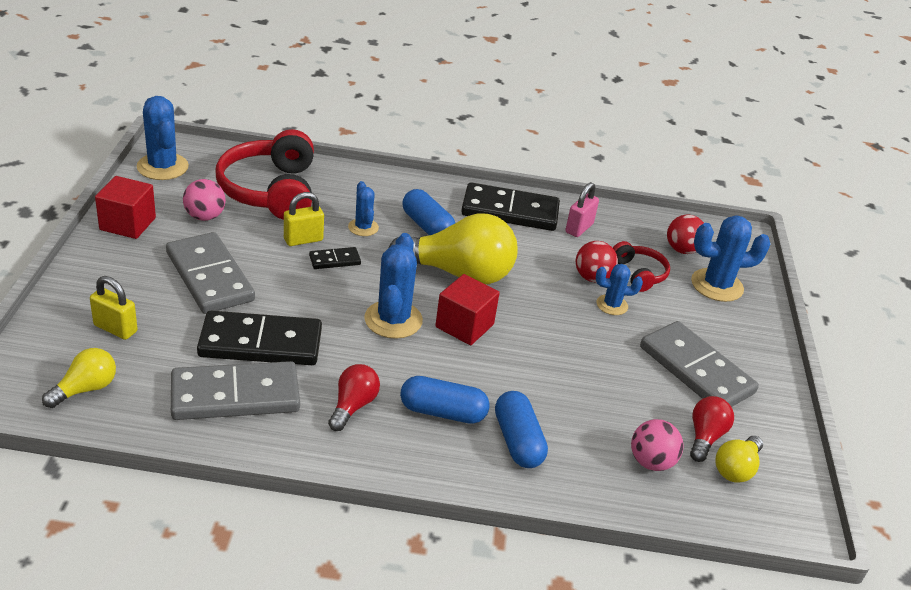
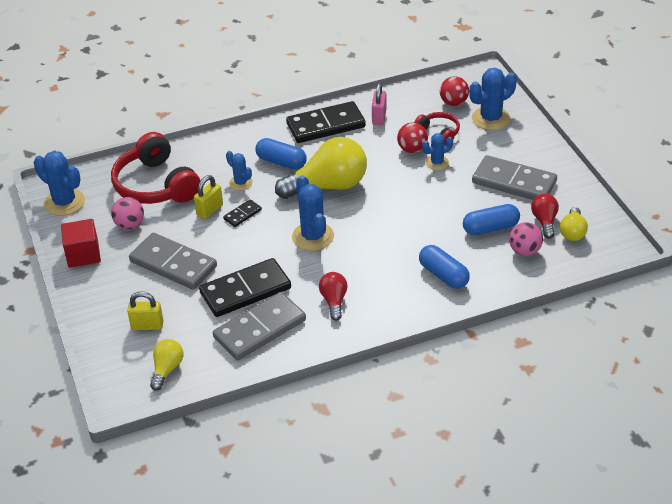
camera: 20 degrees left, 5 degrees up
blue capsule [400,376,490,424] -> blue capsule moved to [463,204,520,235]
red cube [435,274,500,345] -> none

